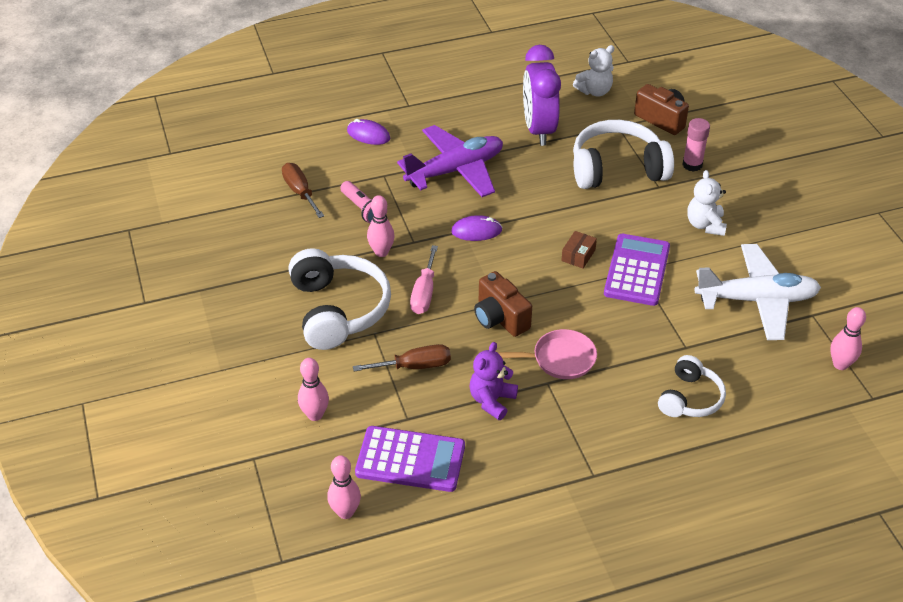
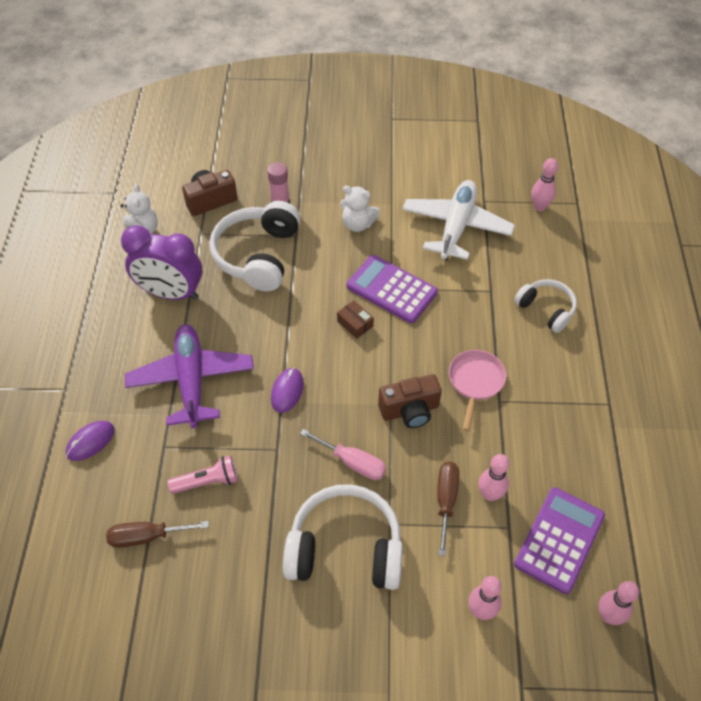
camera: 70 degrees left, 10 degrees up
pink bowling pin [367,195,395,257] -> pink bowling pin moved to [478,454,510,501]
purple teddy bear [470,342,518,420] -> none

